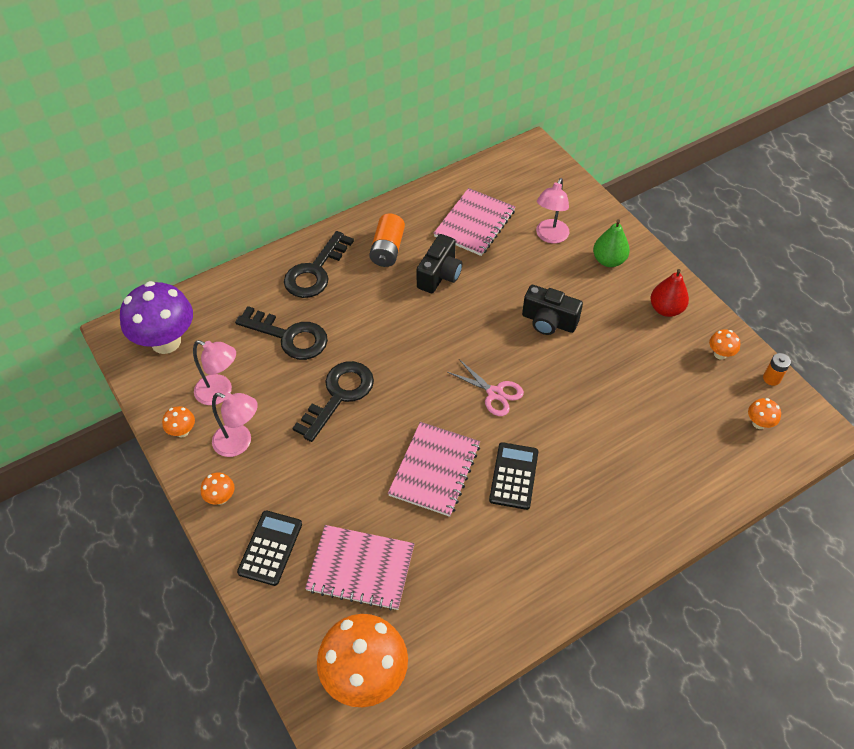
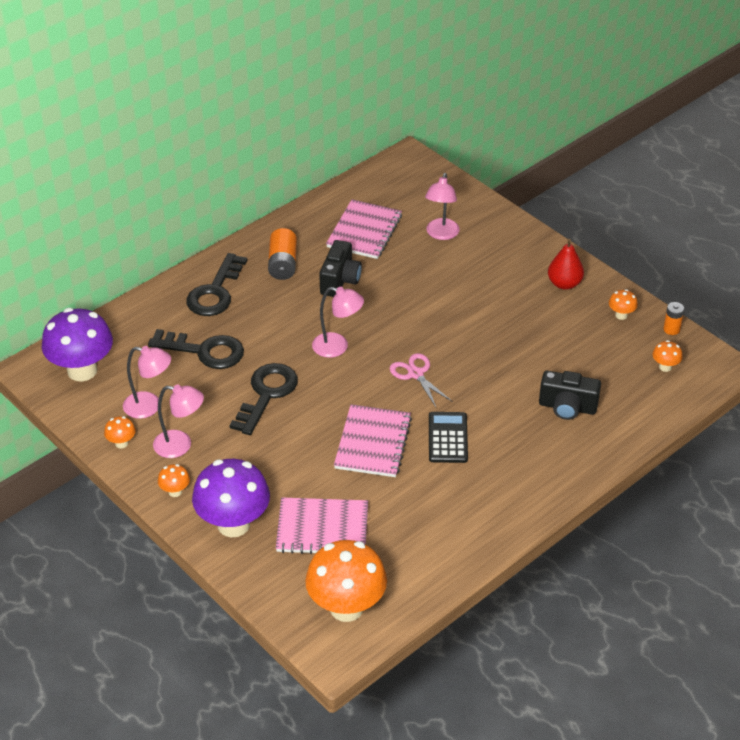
camera: 10 degrees left, 10 degrees down
black calculator [237,511,302,586] -> purple mushroom [192,459,270,537]
pink scissors [448,359,524,416] -> pink scissors turned 150 degrees counterclockwise [390,353,453,407]
black camera [522,285,583,335] -> black camera moved to [539,371,601,420]
green pear [593,219,630,267] -> none
none -> pink lamp [312,287,364,358]

